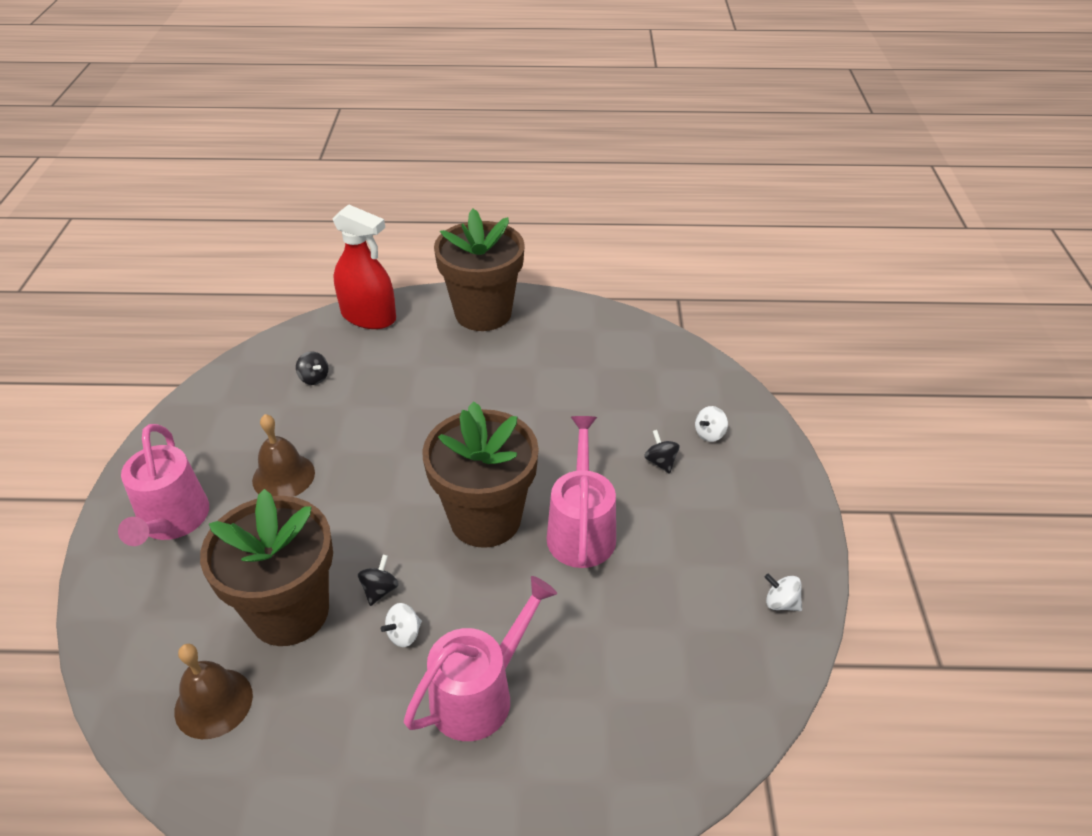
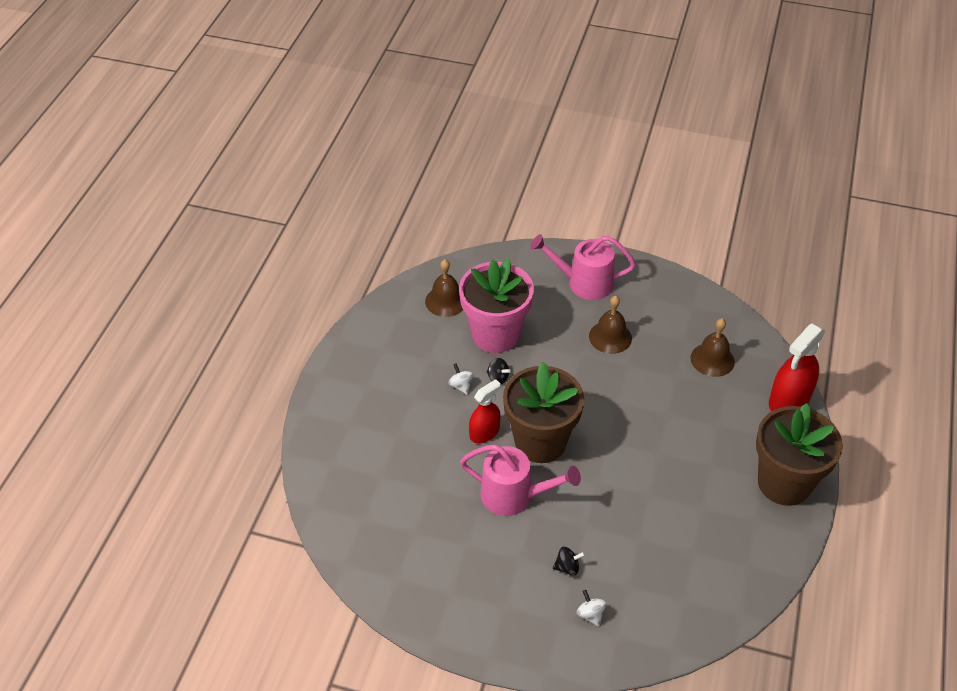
camera: 105 degrees right, 5 degrees up
brown flower pot [200,489,333,646] -> pink flower pot [459,258,534,353]
black spinning top [296,351,328,385] -> brown bell [691,318,735,377]
pink watering can [404,576,557,741] -> none
white spinning top [765,574,802,611] -> none
none -> red spray bottle [469,379,501,443]

